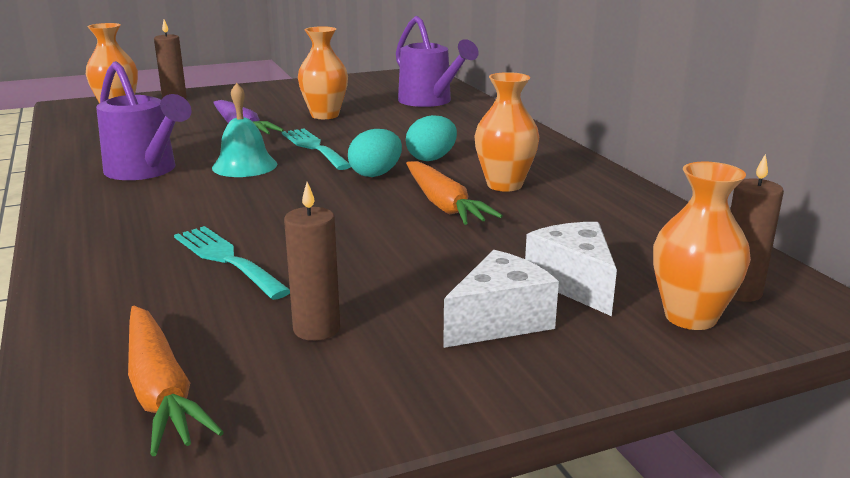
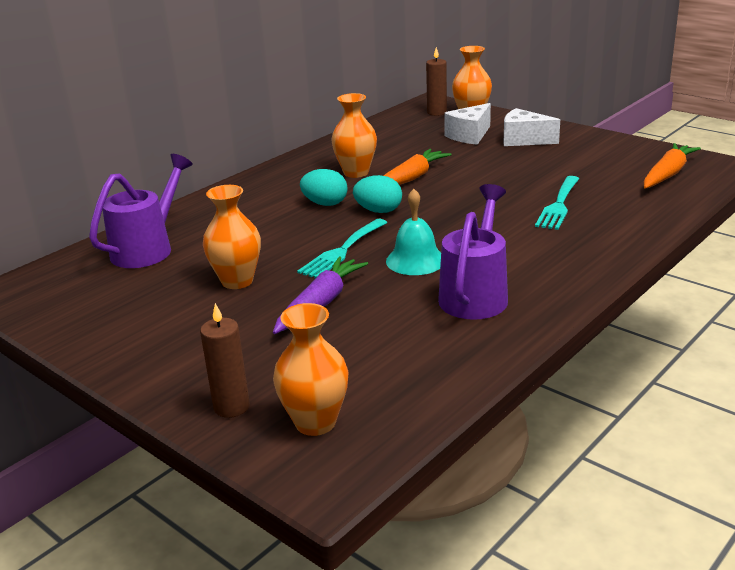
camera: 115 degrees left, 5 degrees up
brown candle [284,182,340,341] -> none

